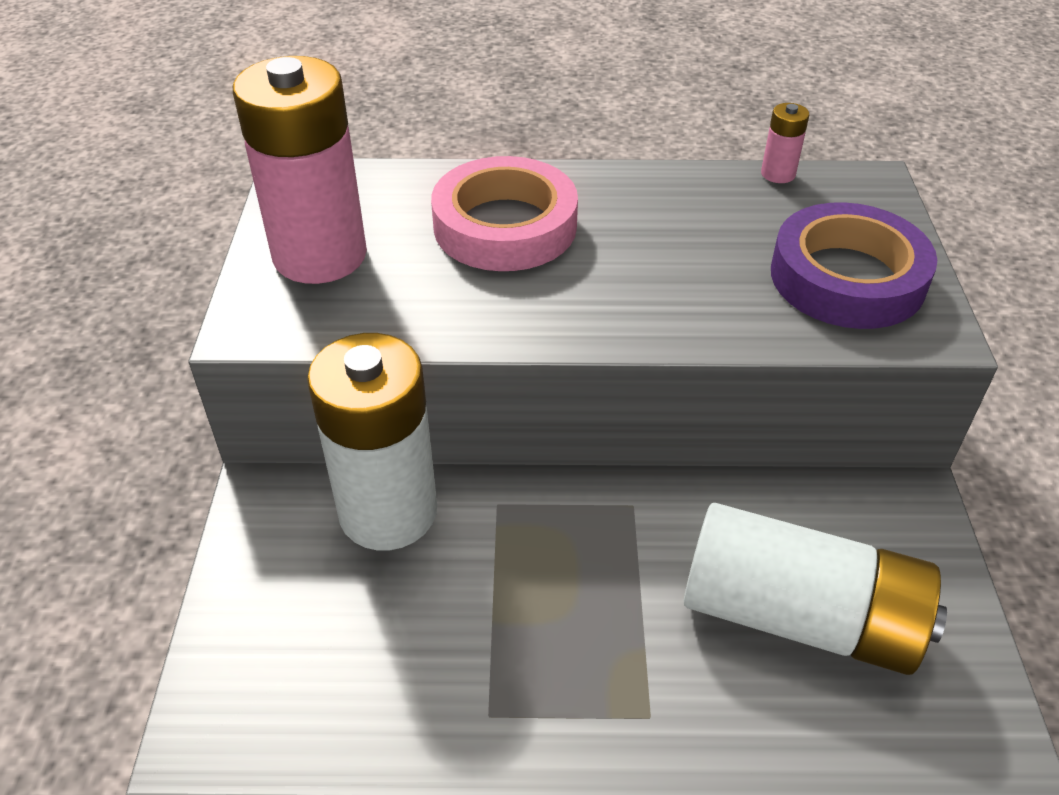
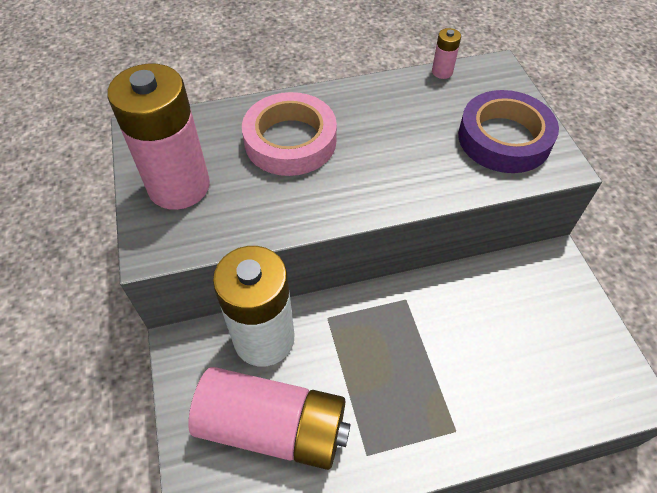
camera: 15 degrees left, 10 degrees up
white battery [684,503,947,675] -> none
none -> pink battery [188,367,351,470]

